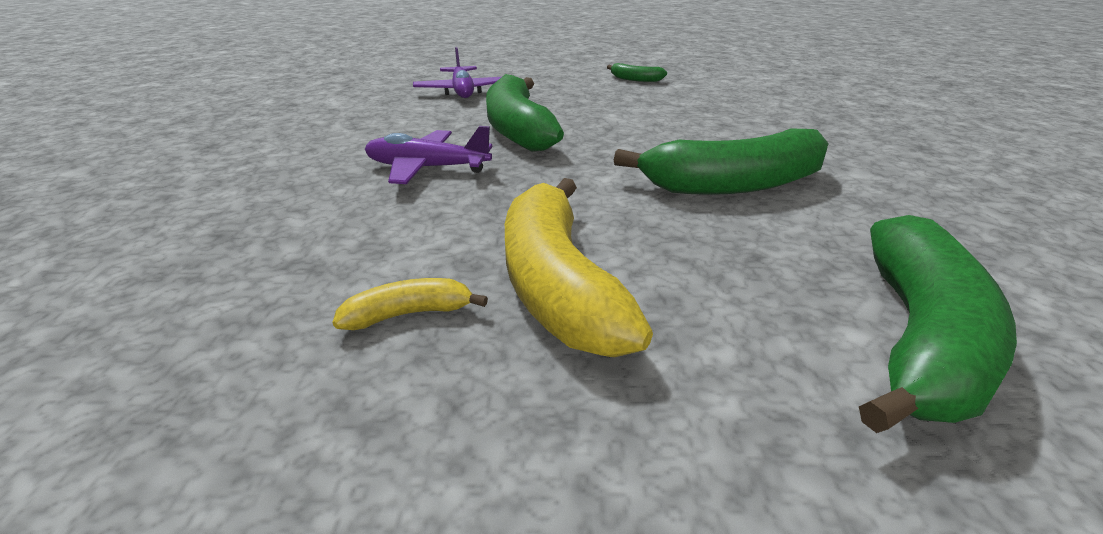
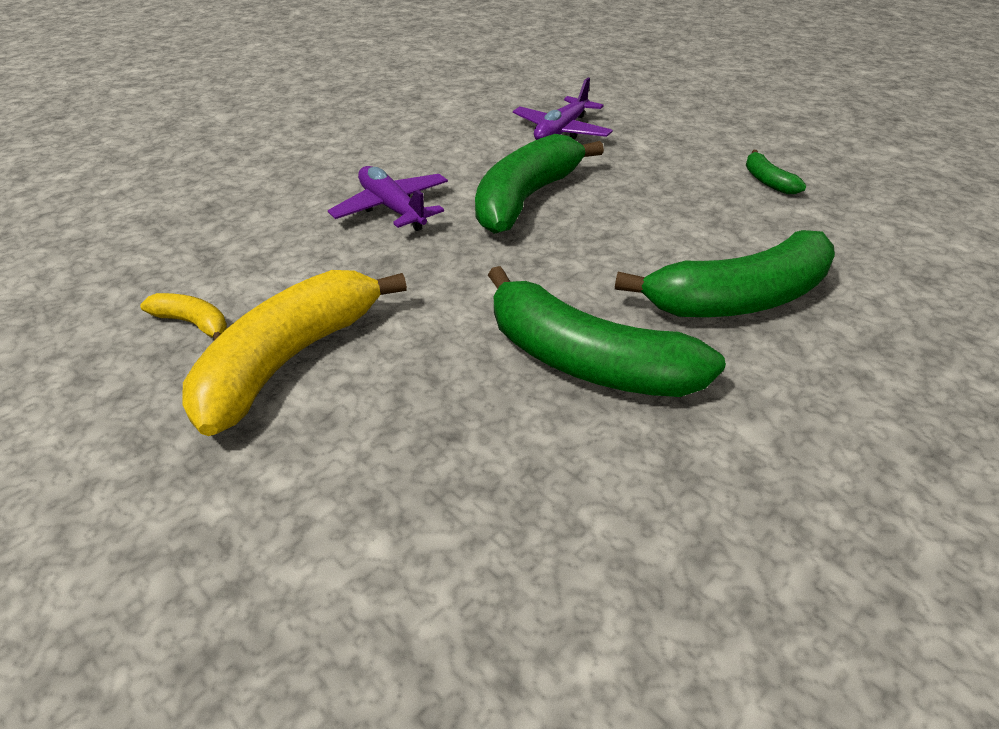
camera: 45 degrees right, 10 degrees up
green banana [859,215,1017,433] -> green banana moved to [615,230,835,317]

